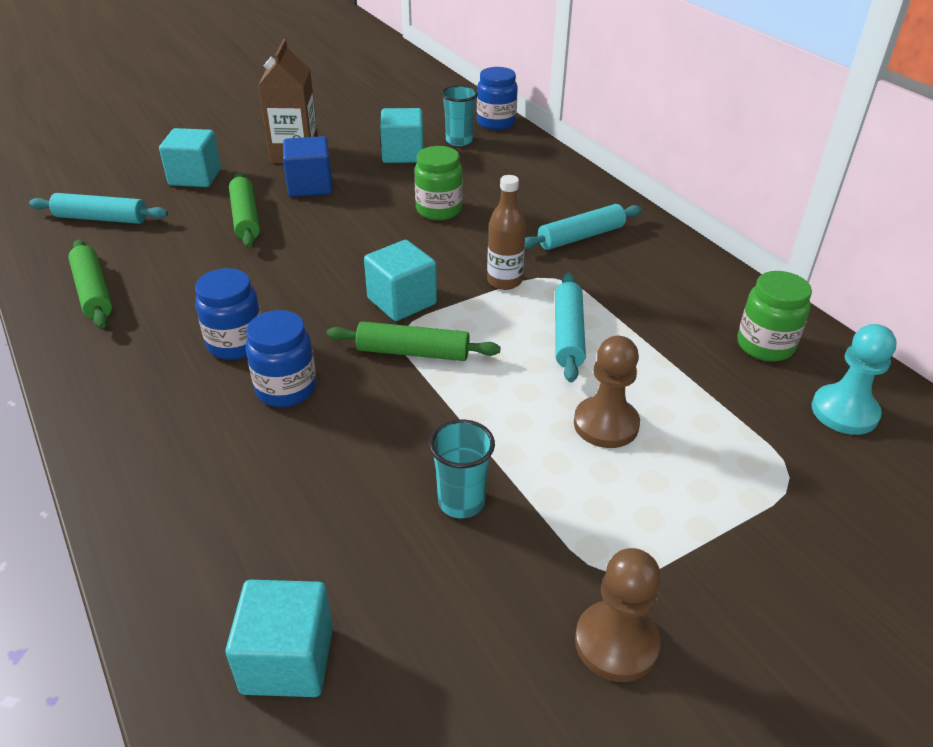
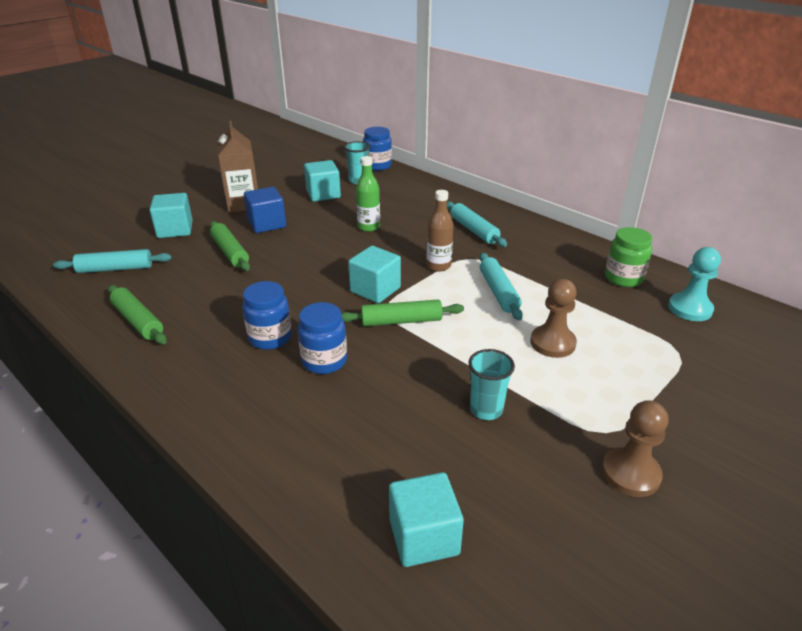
camera: 15 degrees left, 5 degrees down
green jar [414,146,463,220] -> green bottle [356,156,380,232]
turquoise rolling pin [525,204,642,250] -> turquoise rolling pin turned 75 degrees counterclockwise [447,201,507,247]

